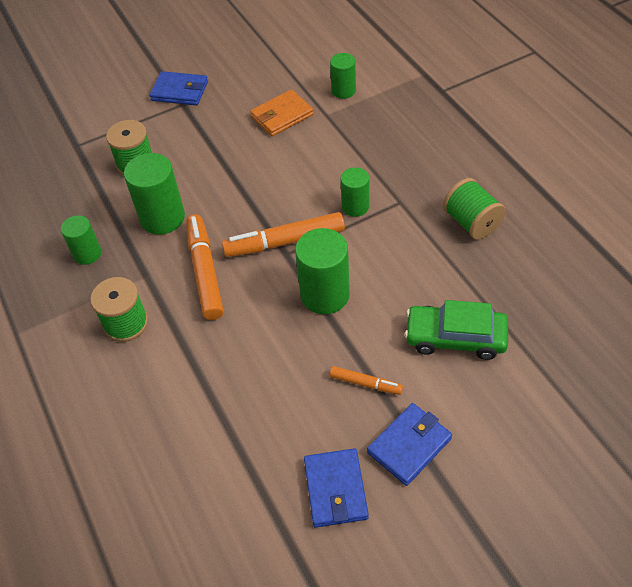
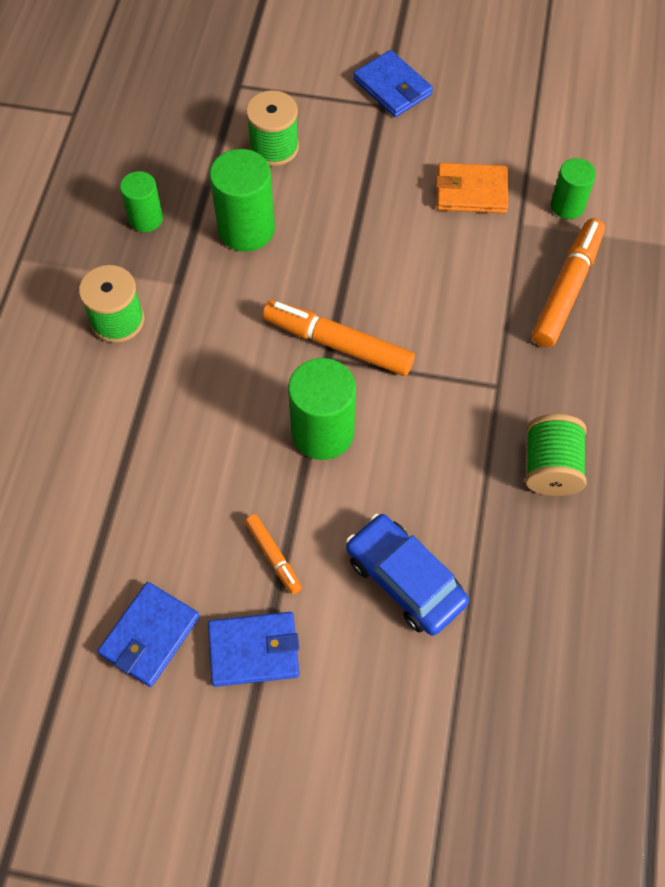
camera: 35 degrees right, 10 degrees up
orange marker [186,214,224,320] -> orange marker moved to [532,218,605,347]
green cylinder [341,167,369,217] -> none
green car [405,300,508,360] -> blue car [346,514,469,636]

